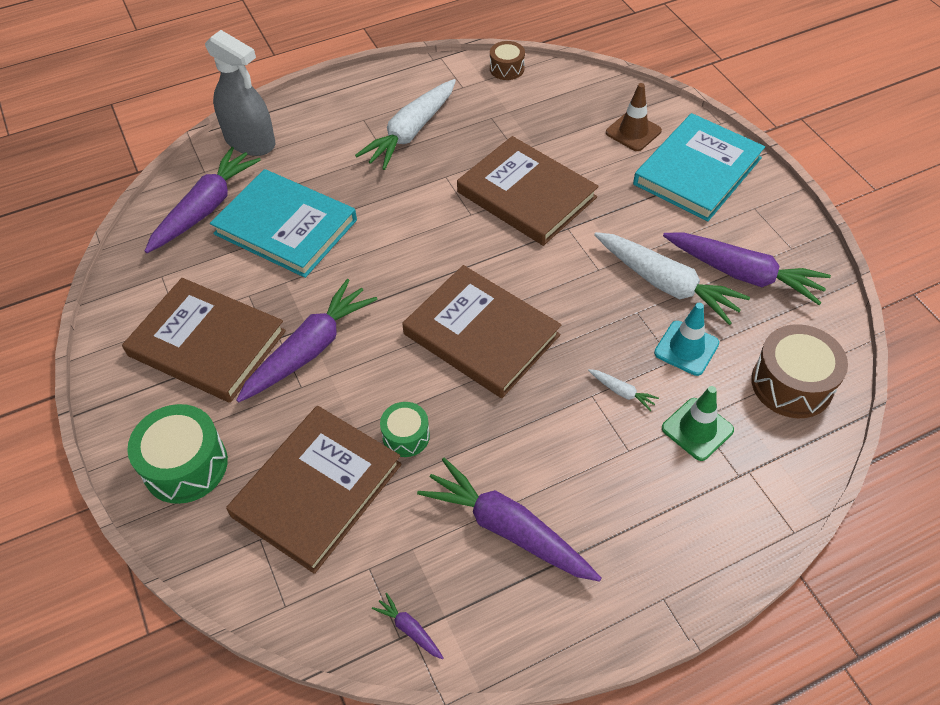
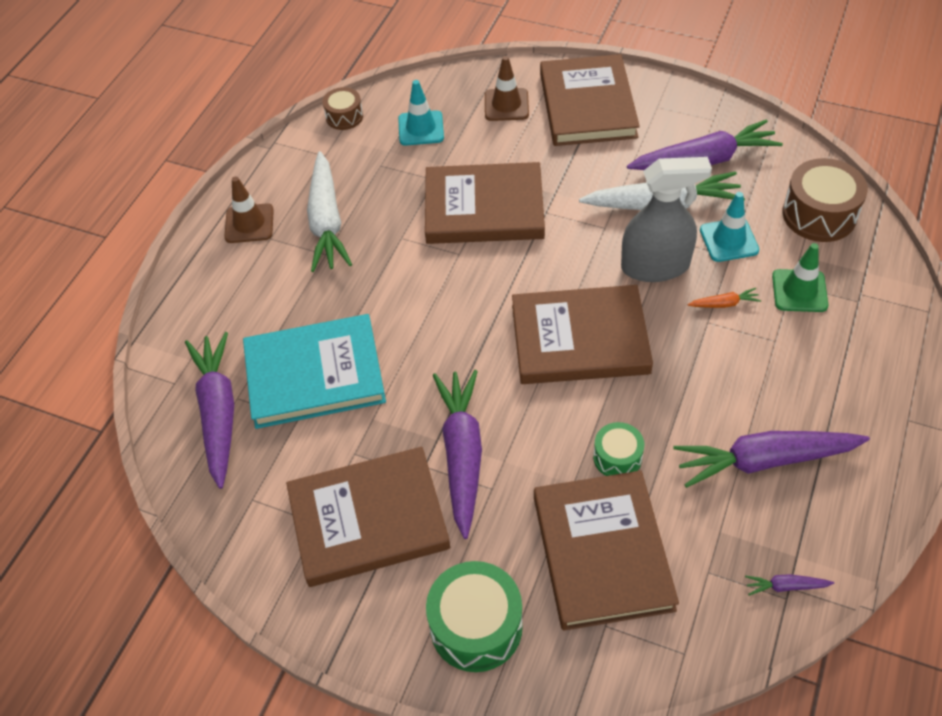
camera: 40 degrees left, 0 degrees up
grey spray bottle [205,30,275,156] -> grey spray bottle moved to [621,157,712,282]
white carrot [588,369,659,411] -> orange carrot [688,288,761,308]
turquoise book [633,113,765,221] -> brown book [540,54,640,146]
none -> brown traffic cone [224,176,274,243]
none -> turquoise traffic cone [398,80,444,146]

